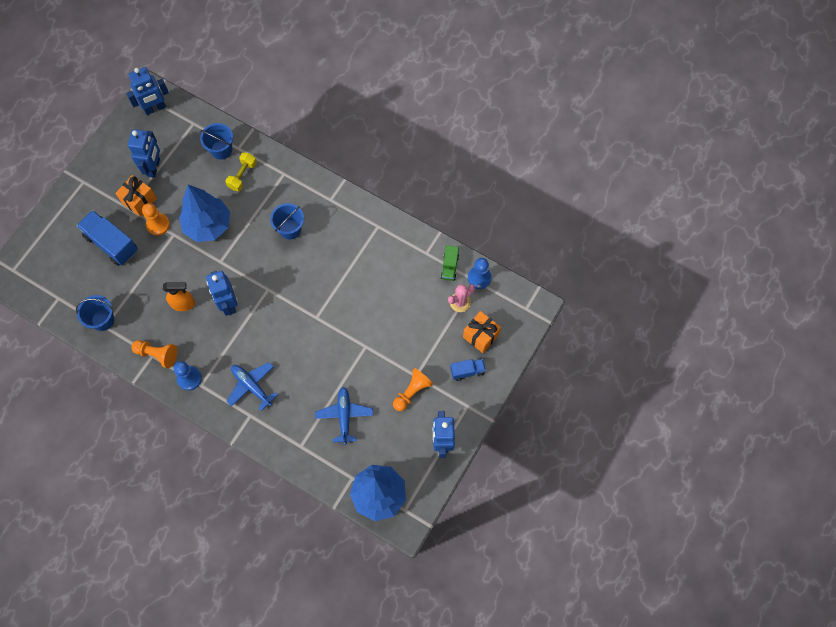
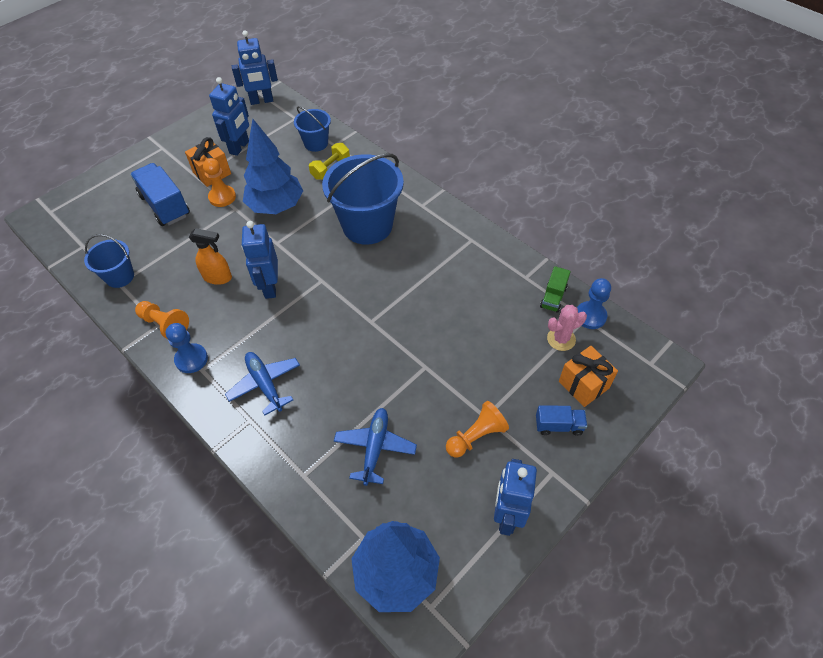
camera: 15 degrees right, 15 degrees down
blue bucket [270,203,304,240] -> blue bucket [322,153,404,245], size x1.90

